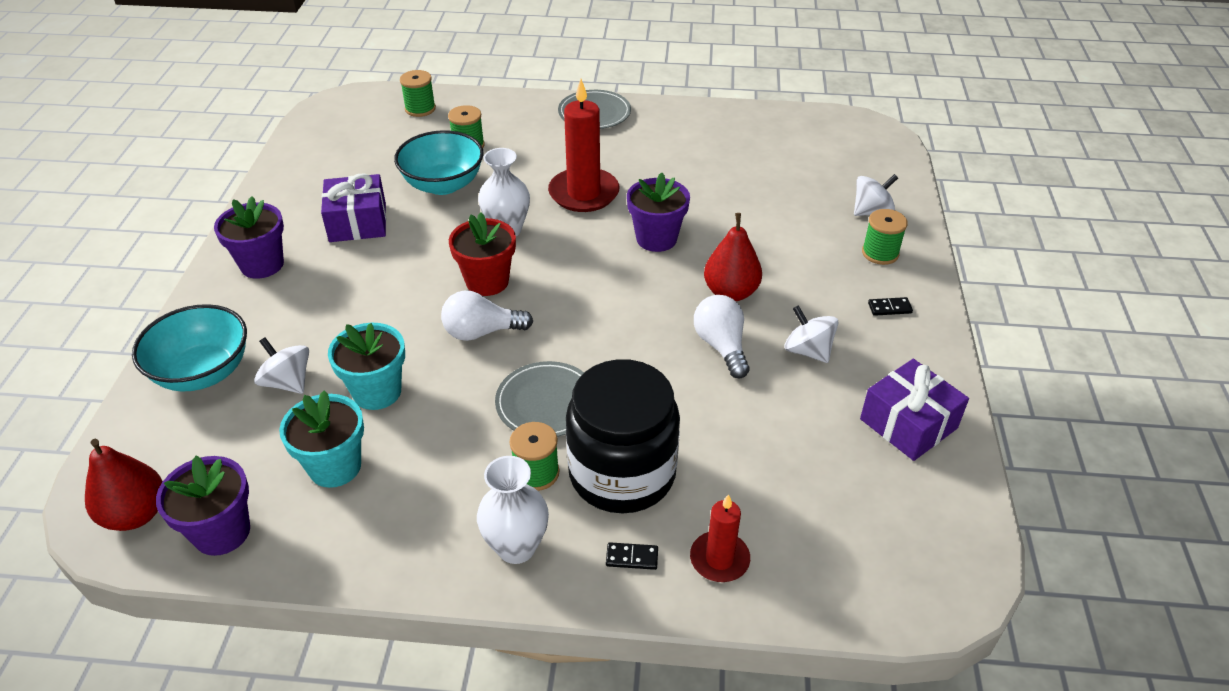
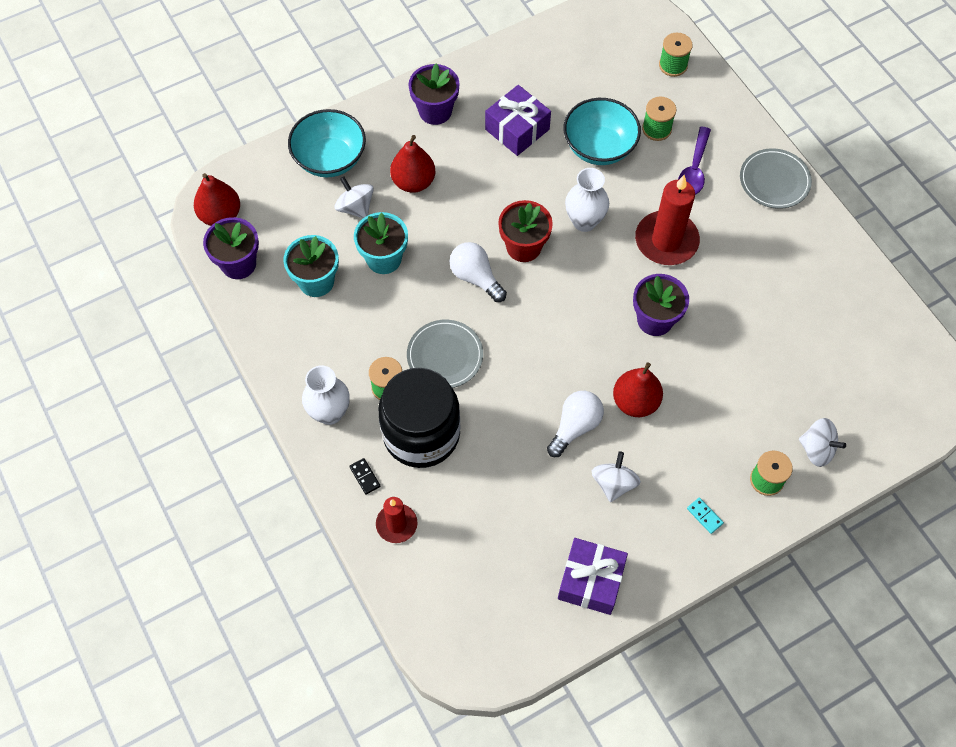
camera: 55 degrees right, 20 degrees up
white spinning top [254,337,309,394] -> white spinning top turned 45 degrees counterclockwise [335,177,374,218]
black domino [868,297,913,316] -> turquoise domino [687,497,724,534]
none -> red pear [390,135,435,193]
none -> purple spoon [678,127,711,195]

